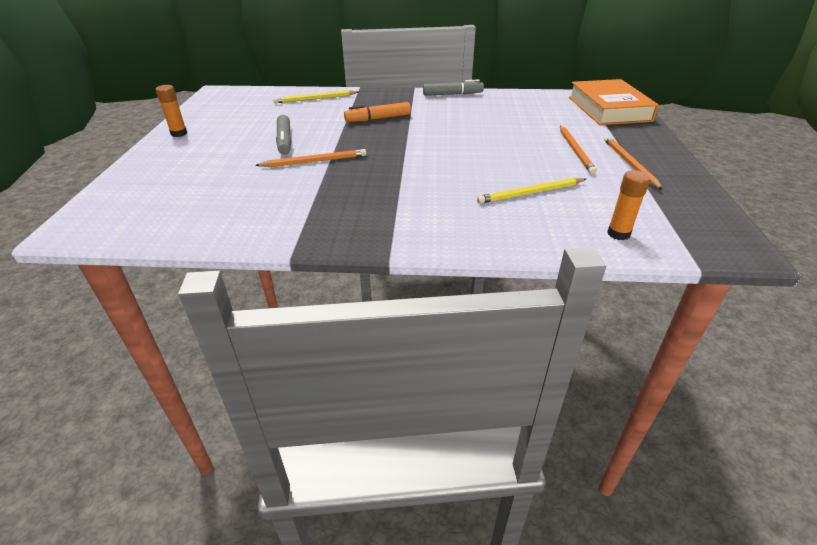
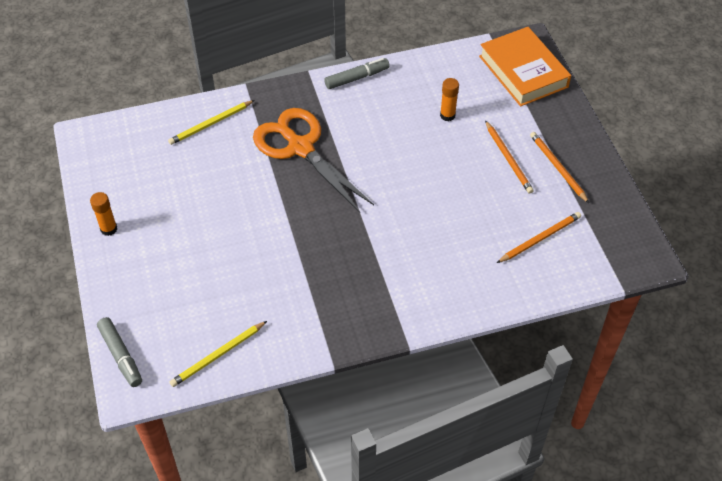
camera: 20 degrees left, 15 degrees up
orange pencil [255,149,367,167] -> orange pencil moved to [497,212,581,263]
grey marker [276,115,291,155] -> grey marker moved to [97,317,142,387]
orange marker [344,102,411,122] -> orange scissors [253,108,374,213]
yellow pencil [477,178,586,204] -> yellow pencil moved to [170,321,267,387]
orange glue stick [607,170,650,240] -> orange glue stick moved to [440,78,459,121]

